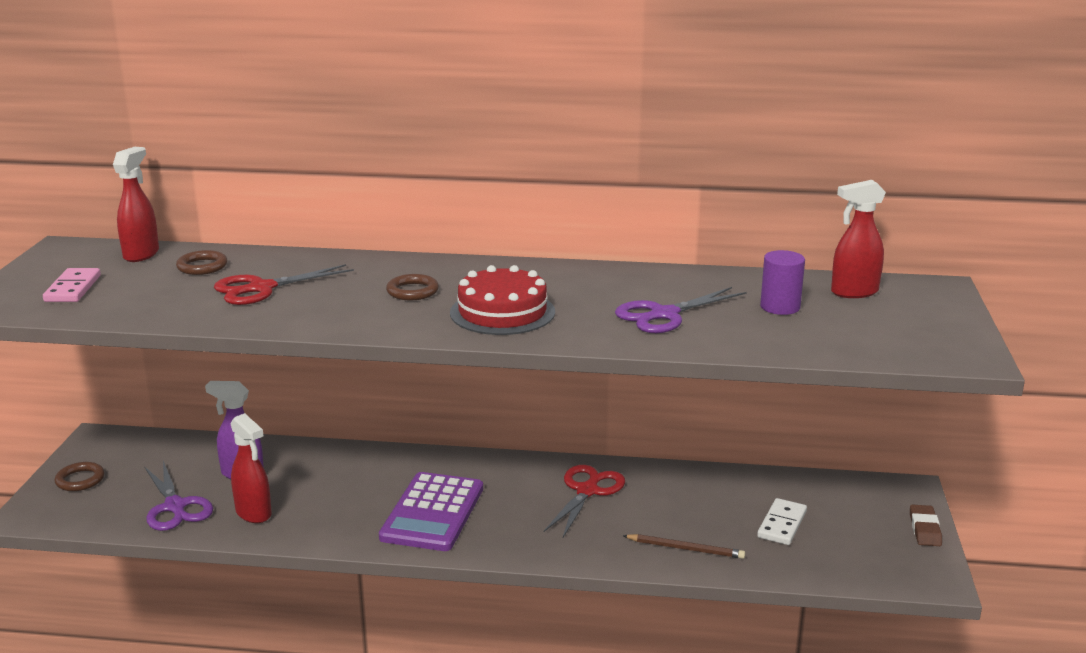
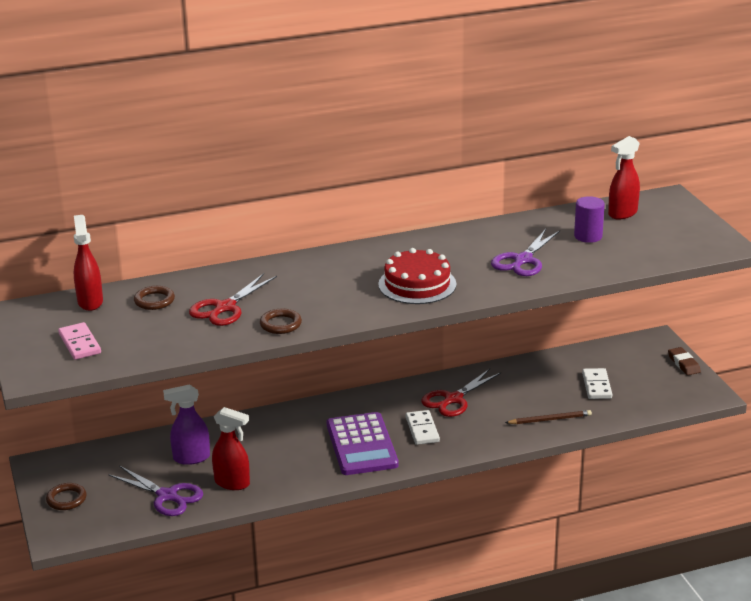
camera: 25 degrees left, 5 degrees up
brown ring [386,274,439,300] -> brown ring moved to [260,309,302,334]
red scissors [544,465,625,537] -> red scissors turned 135 degrees counterclockwise [421,369,501,417]
none -> white domino [406,410,440,445]

